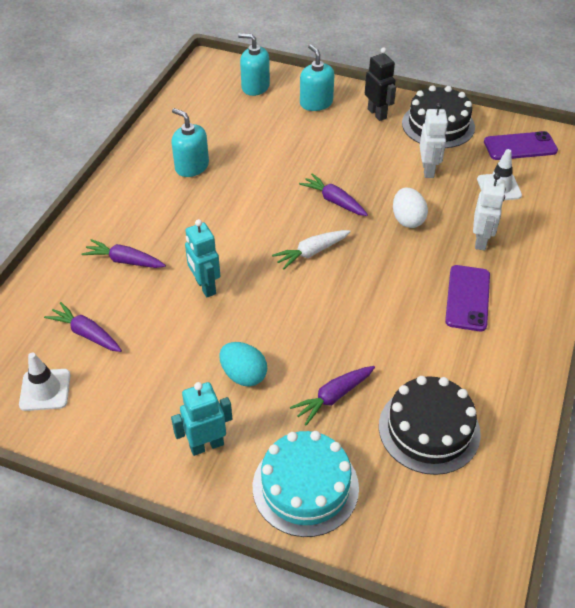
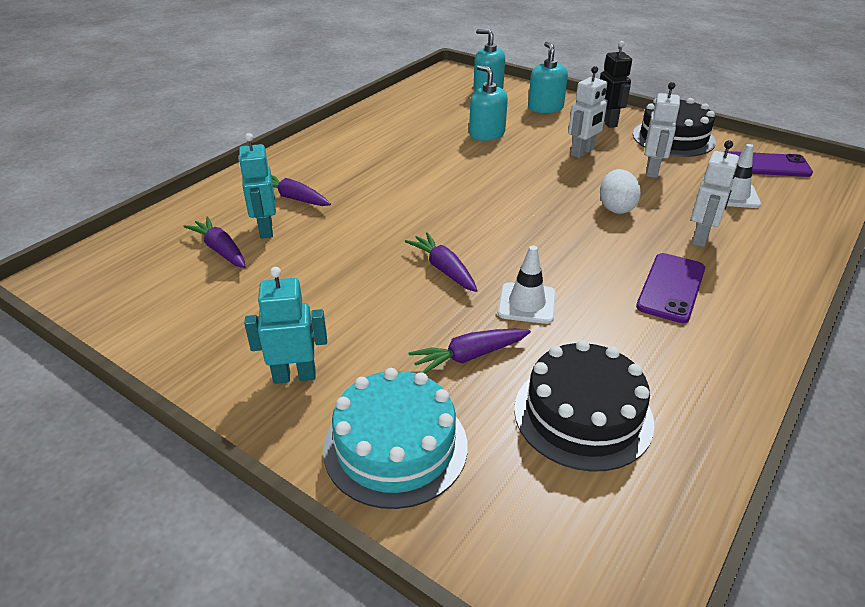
camera: 15 degrees right, 10 degrees down
white traffic cone [19,353,71,411] -> white traffic cone moved to [498,245,556,324]
turquoise soap dispenser [171,108,209,177] -> turquoise soap dispenser moved to [469,65,508,141]
turquoise robot [185,219,220,297] -> turquoise robot moved to [238,133,276,239]
turquoise egg [219,342,267,387] -> none
white carrot [272,230,351,270] -> none
purple carrot [299,173,368,216] -> purple carrot moved to [405,232,478,292]
none -> white robot [568,66,608,158]

